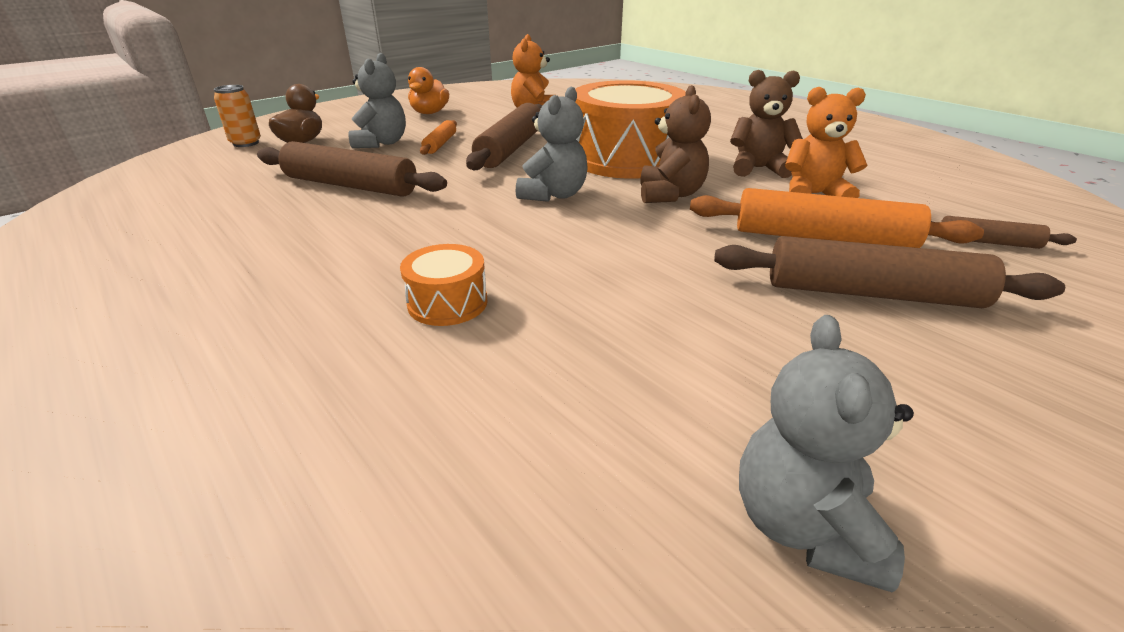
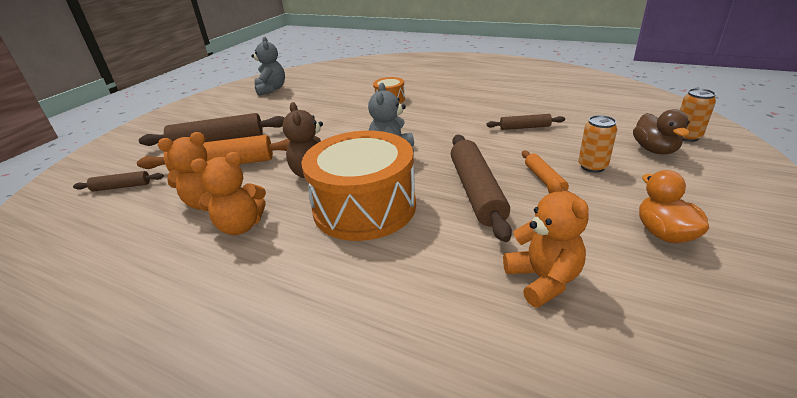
camera: 160 degrees right, 0 degrees up
brown rolling pin [257,141,447,197] -> brown rolling pin [486,114,565,130], size x0.52
grey teddy bear [349,53,406,148] -> orange can [578,115,617,173]
brown teddy bear [730,70,803,178] -> orange teddy bear [191,152,266,235]

